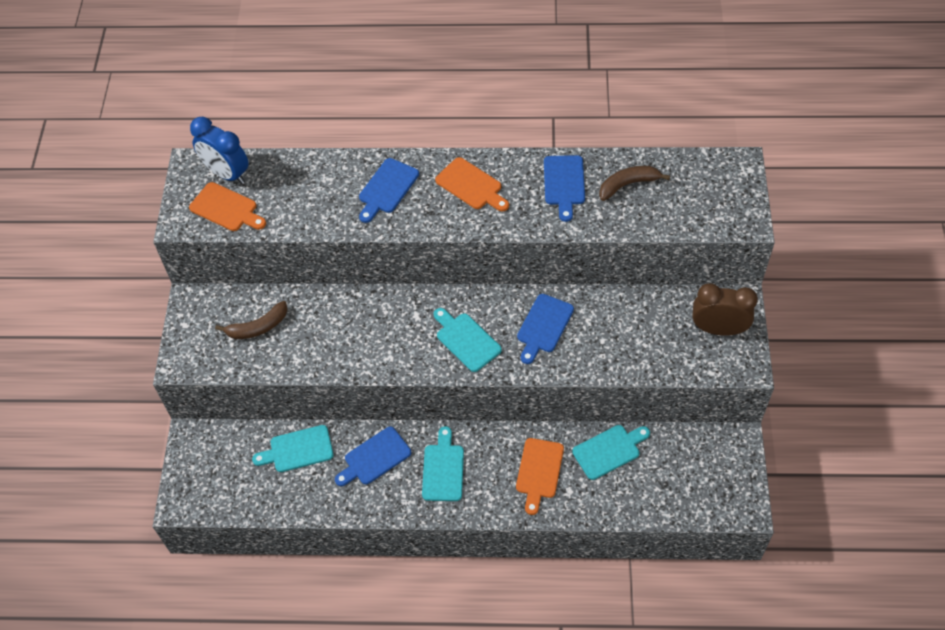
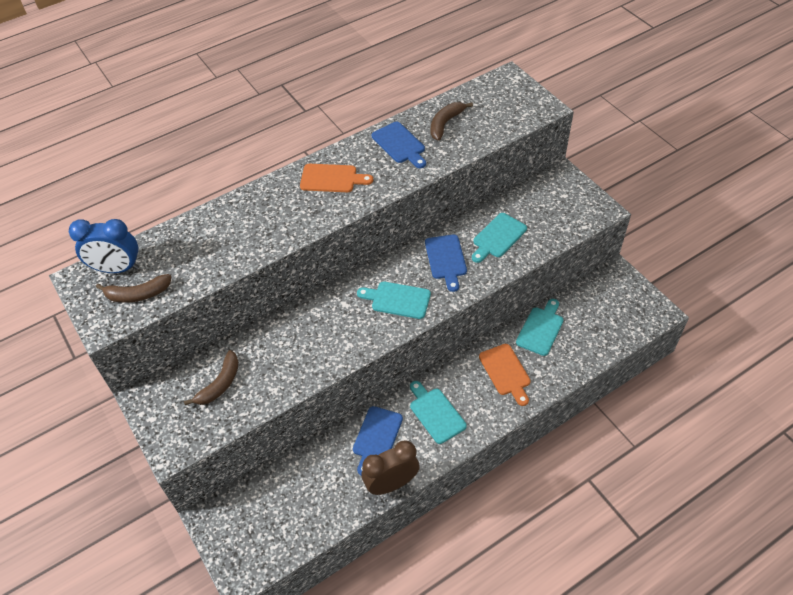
camera: 35 degrees left, 5 degrees down
orange cutting board [189,182,266,231] -> brown banana [96,274,171,303]
turquoise cutting board [252,425,334,472] -> turquoise cutting board moved to [472,213,527,263]
blue cutting board [359,158,419,223] -> none
brown clock [692,283,758,336] -> brown clock moved to [362,441,420,495]

